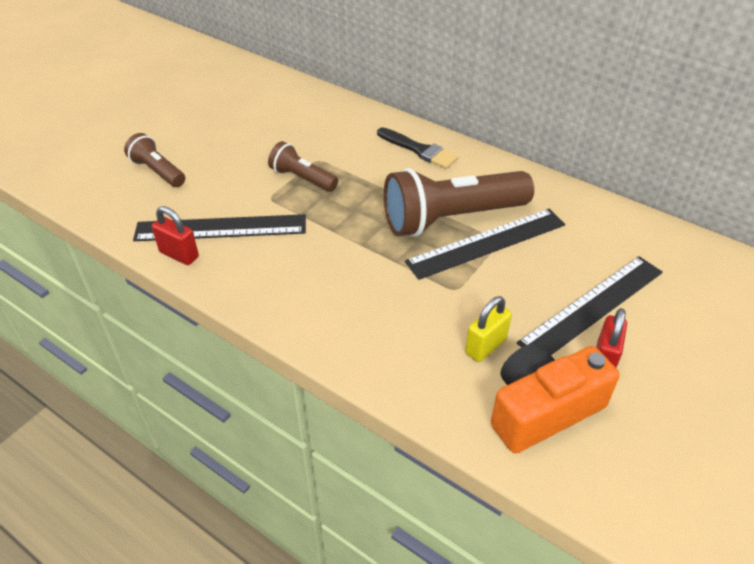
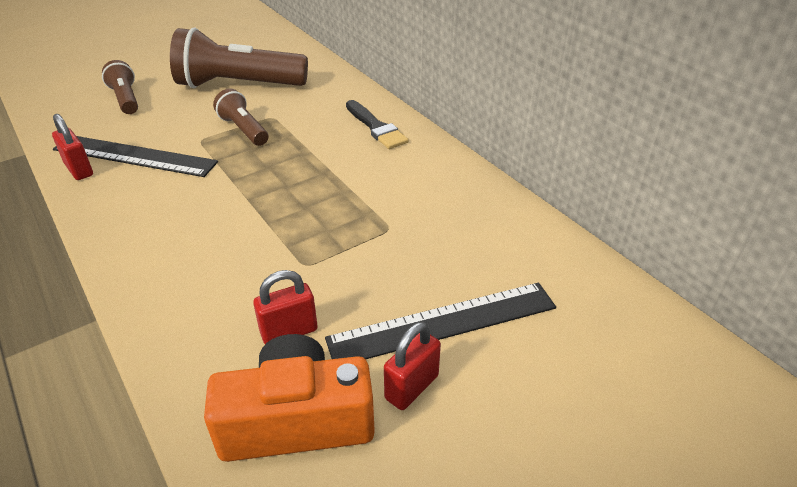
camera: 20 degrees right, 5 degrees down
brown flashlight [384,168,534,237] -> brown flashlight moved to [170,27,308,88]
black ruler [405,209,565,280] -> none
yellow padlock [465,296,512,362] -> red padlock [253,270,318,344]

